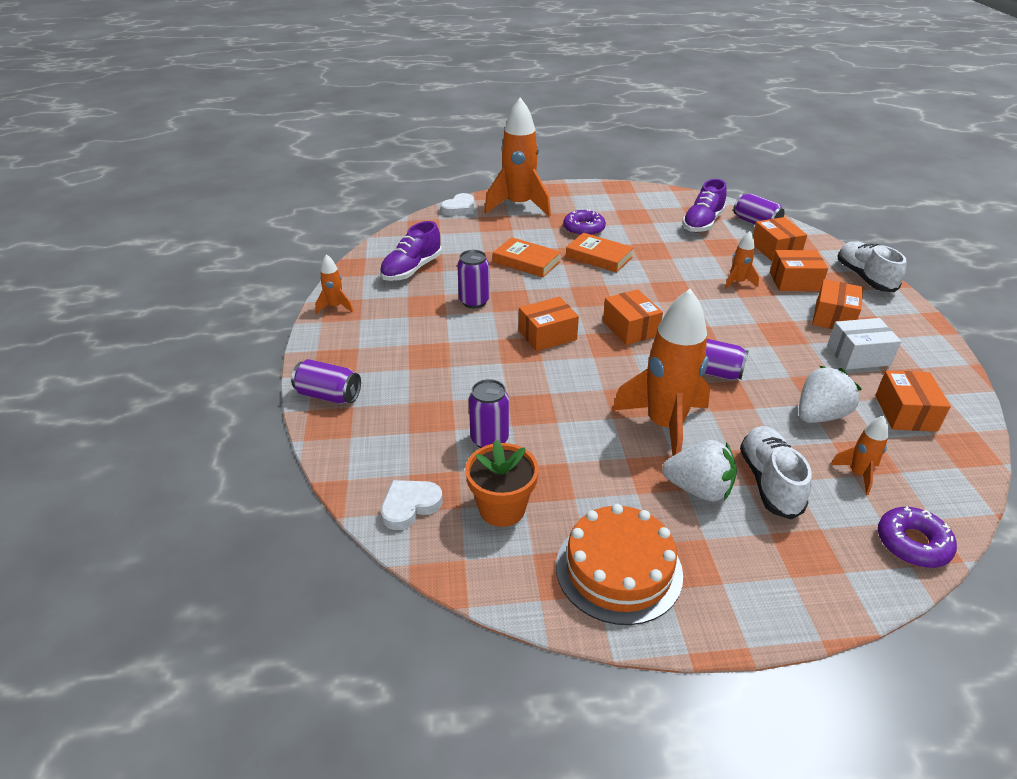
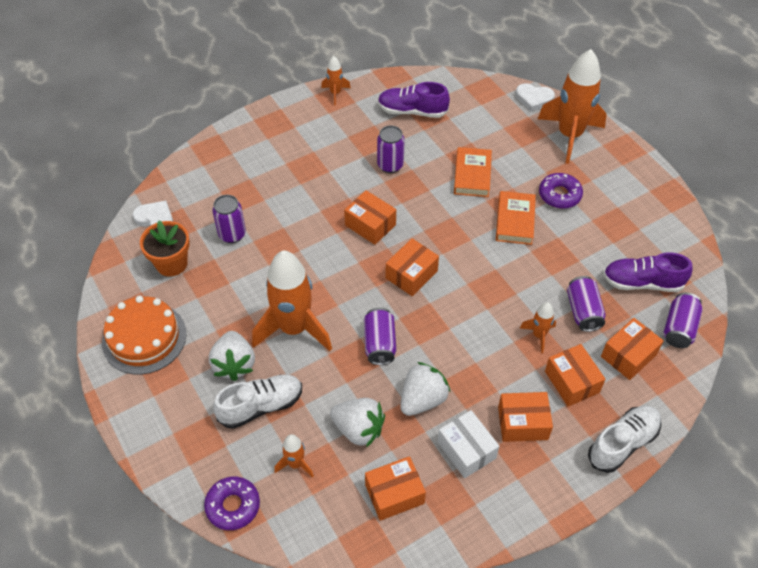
camera: 65 degrees right, 15 degrees up
purple can [291,359,361,404] -> purple can moved to [567,276,606,332]
none -> white strawberry [400,362,451,416]

